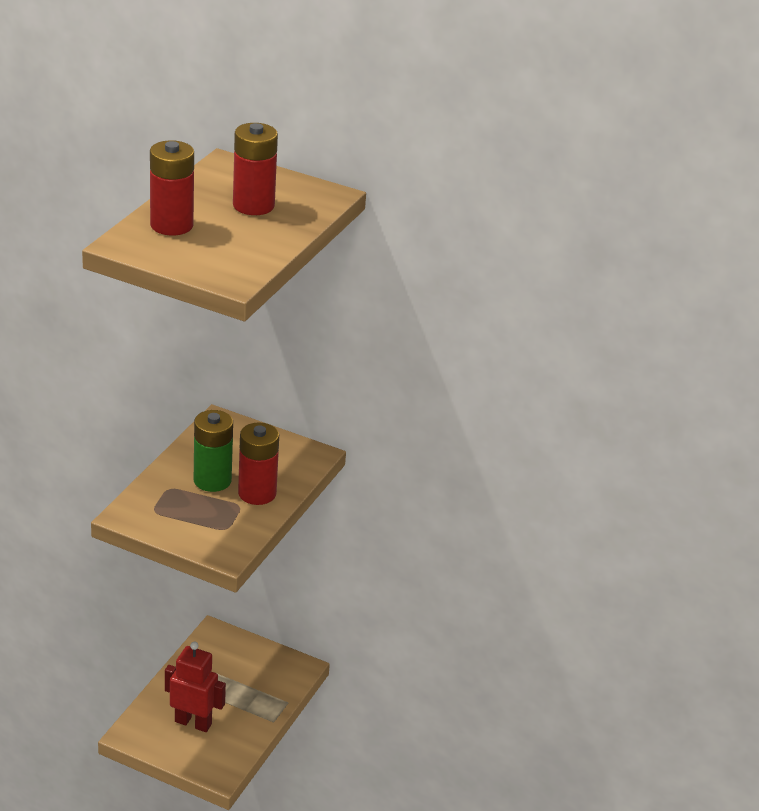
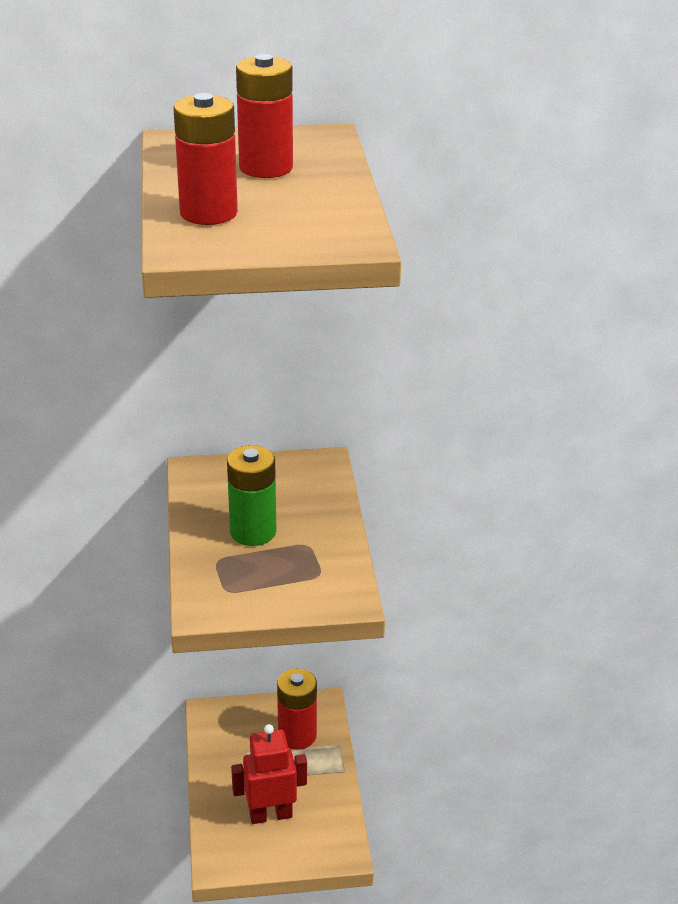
camera: 30 degrees left, 0 degrees up
red battery [238,422,279,505] -> red battery moved to [277,668,317,750]

